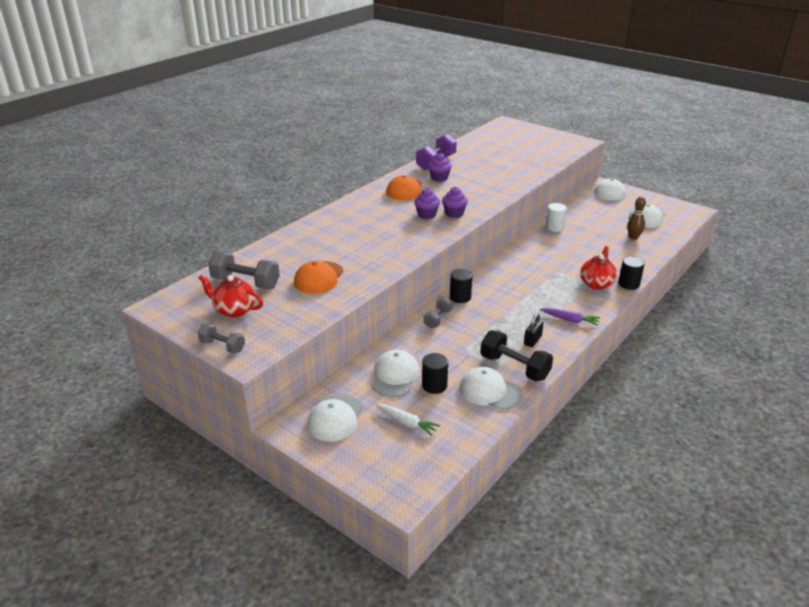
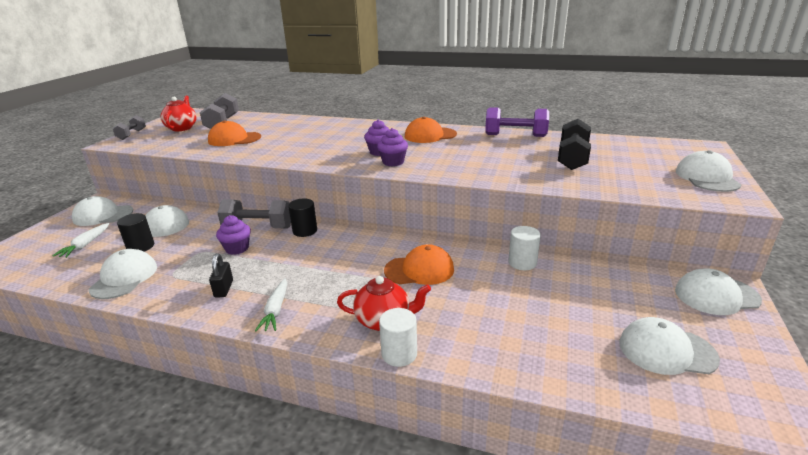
camera: 70 degrees right, 5 degrees down
grey dumbbell [424,296,453,328] -> grey dumbbell [217,199,291,229], size x1.64
purple cupcake [428,153,452,182] -> purple cupcake moved to [216,215,251,255]
black dumbbell [481,330,553,381] -> black dumbbell moved to [558,119,591,170]
black padlock [524,313,544,347] -> black padlock turned 75 degrees clockwise [209,253,233,298]
purple carrot [540,308,600,326] -> white carrot [255,278,287,331]
black cylinder [618,257,645,290] -> white cylinder [379,308,417,367]
brown bowling pin [627,197,646,240] -> none
none -> orange cap [384,244,454,285]
none -> white cap [676,150,741,192]

